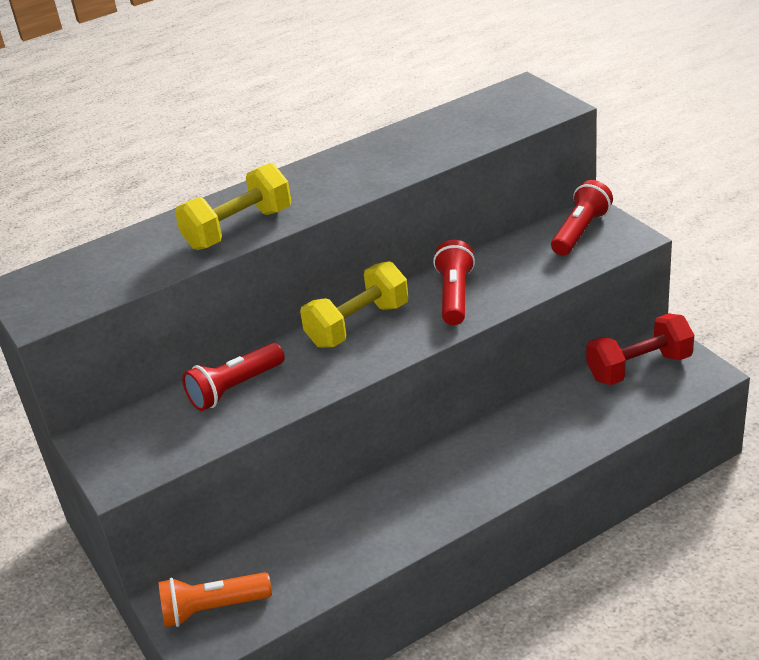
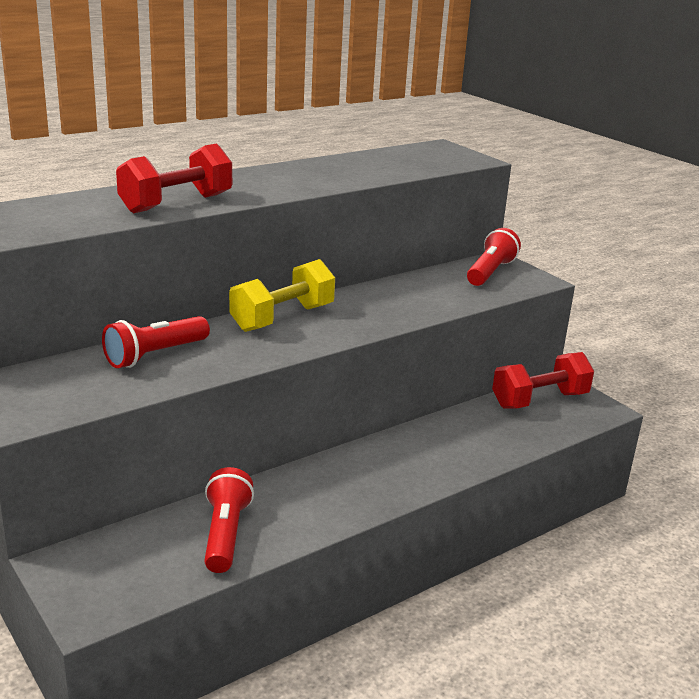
camera: 10 degrees left, 10 degrees down
orange flashlight [158,572,272,627] -> none
yellow dumbbell [175,163,291,250] -> red dumbbell [116,143,232,213]
red flashlight [433,240,475,325] -> red flashlight moved to [204,467,254,573]

